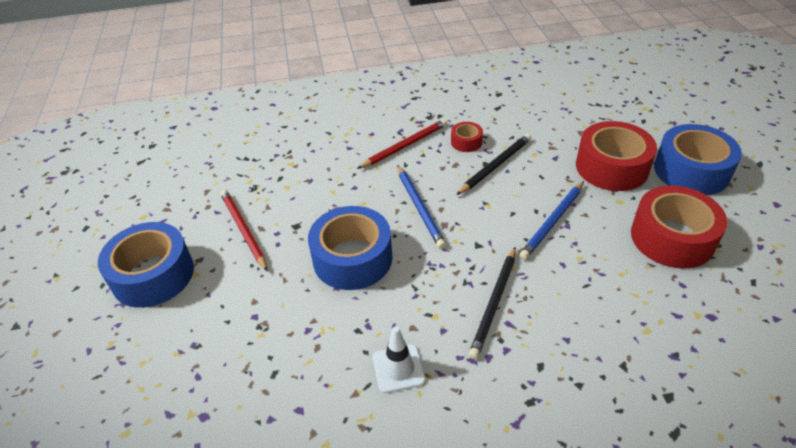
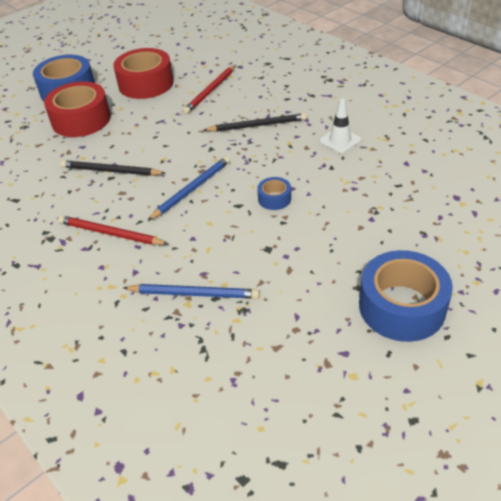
camera: 120 degrees left, 0 degrees up
red pencil [220,190,268,272] -> red pencil moved to [183,65,236,114]
blue tape [308,206,392,290] -> blue tape [257,177,291,210], size x0.47
red tape [451,122,483,152] -> none
blue pencil [519,181,584,260] -> blue pencil moved to [123,284,260,299]

